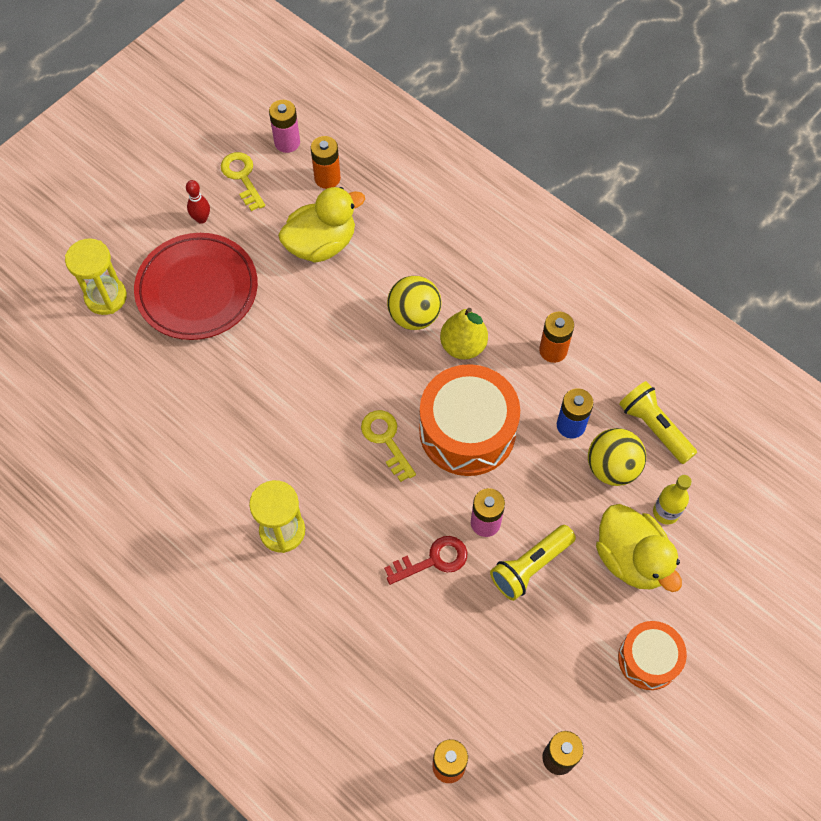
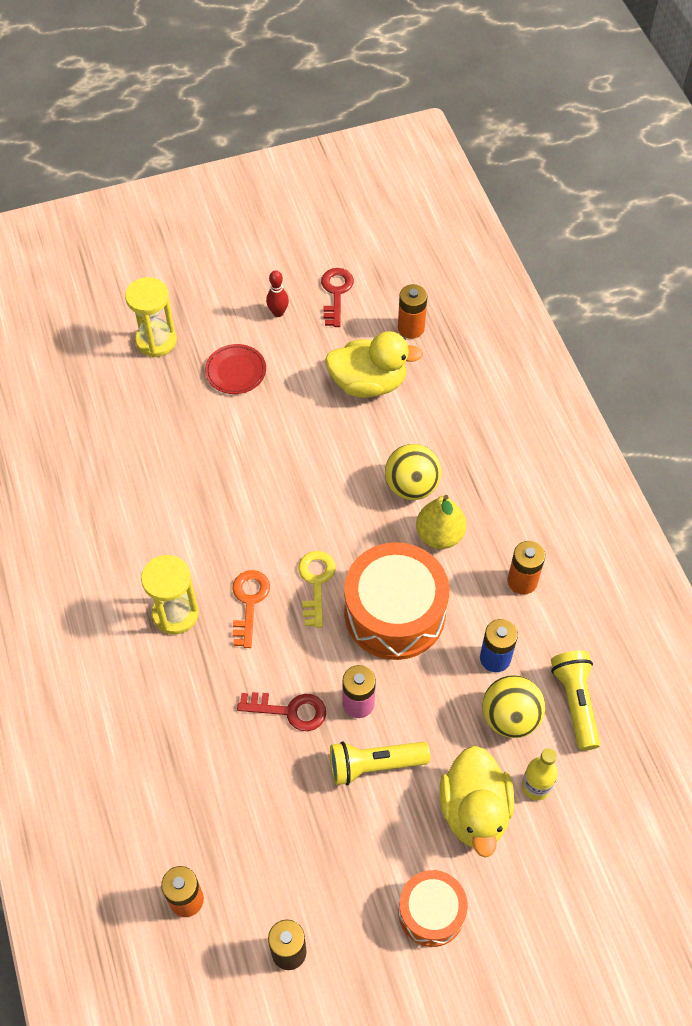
camera: 30 degrees right, 5 degrees down
red plate [134,233,258,340] -> red plate [205,344,266,394], size x0.50
yellow key [221,152,265,211] -> red key [321,268,354,327]
pink battery [269,100,300,153] -> none
none -> orange key [232,570,270,648]

